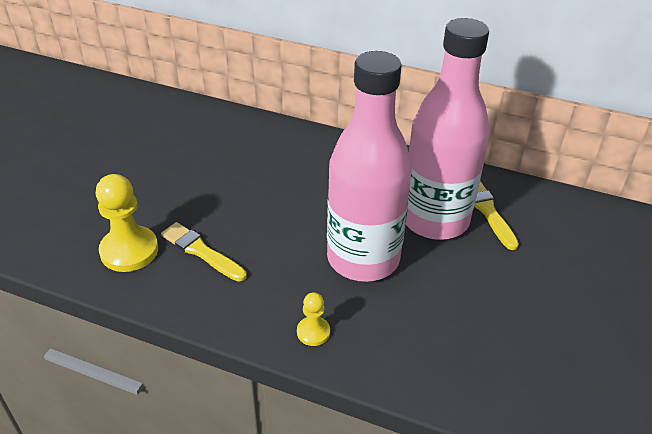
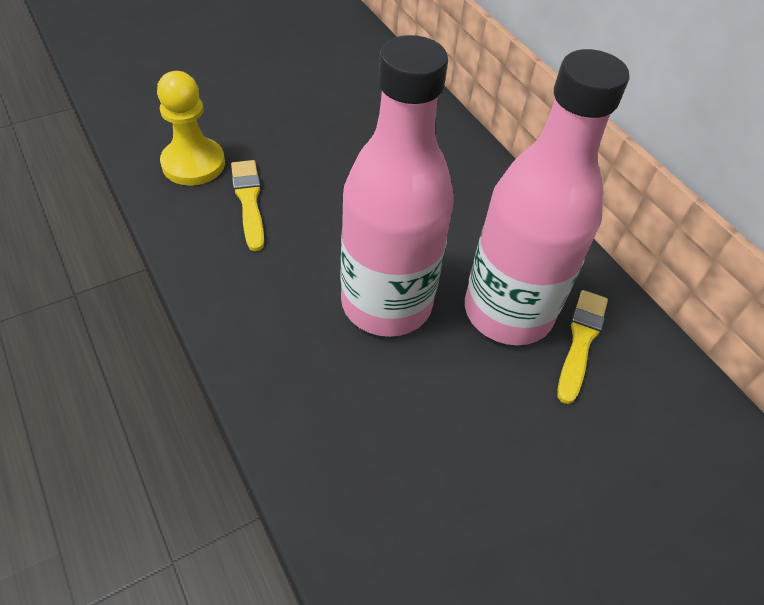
camera: 35 degrees right, 10 degrees up
yellow pawn [297,292,330,346] -> none

